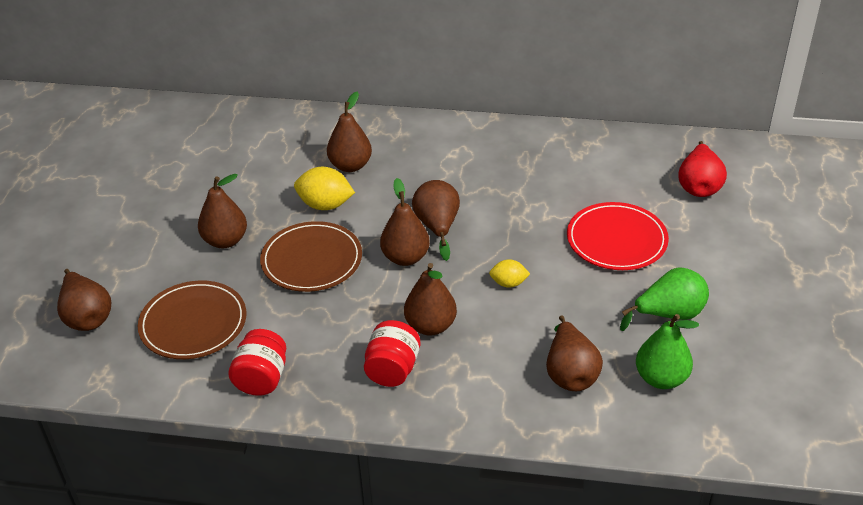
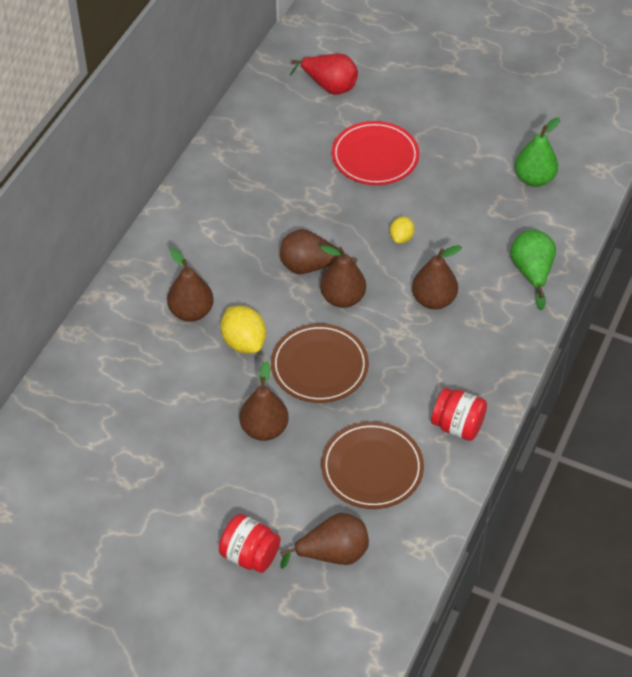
camera: 75 degrees left, 10 degrees up
yellow lemon [294,167,355,210] -> yellow lemon turned 60 degrees counterclockwise [220,306,266,354]
red jar [364,320,420,387] -> red jar moved to [219,514,280,573]
brown pear [546,315,603,391] -> none
green pear [620,267,709,331] -> green pear moved to [510,230,556,310]

